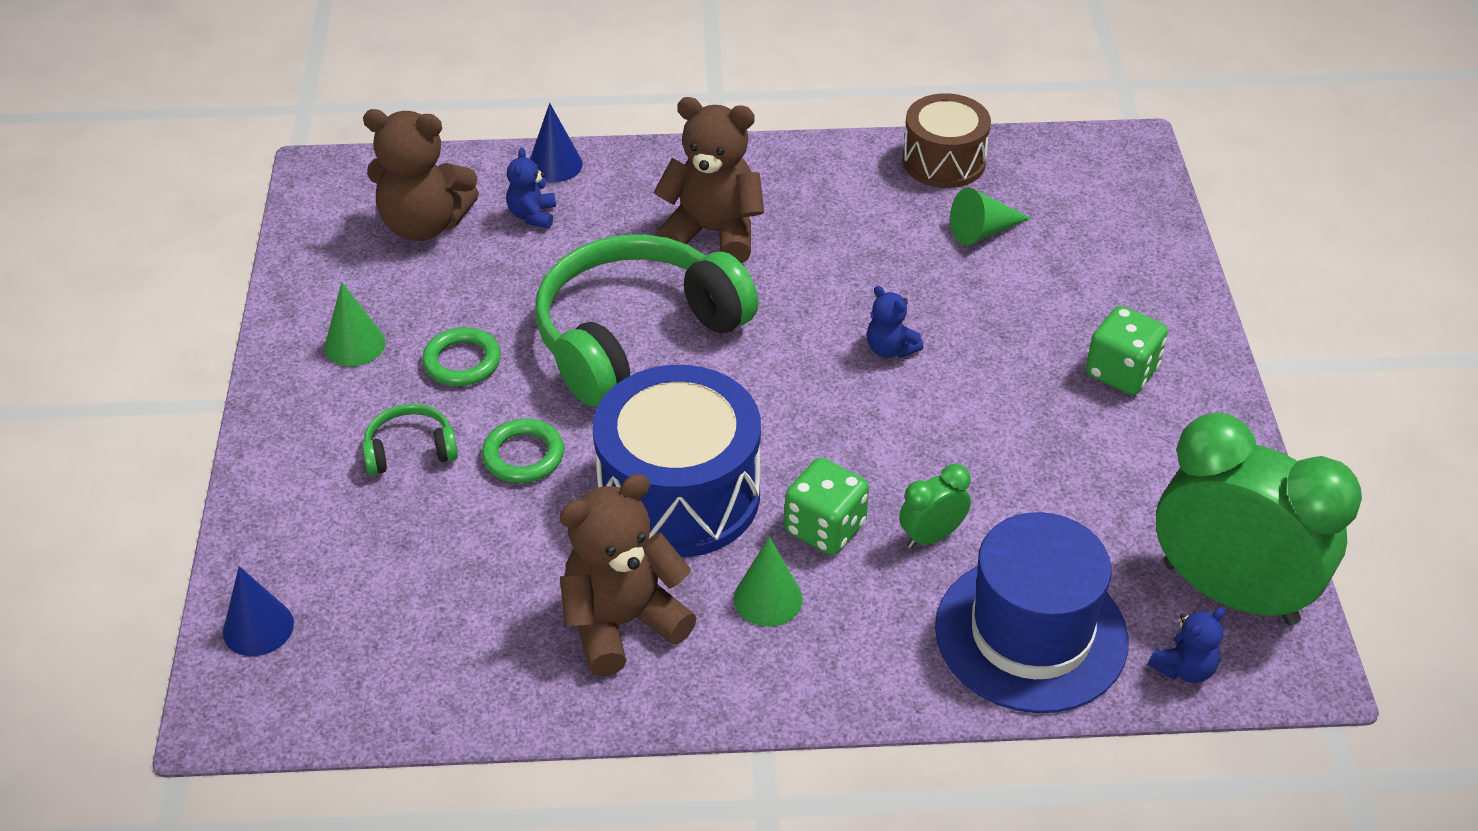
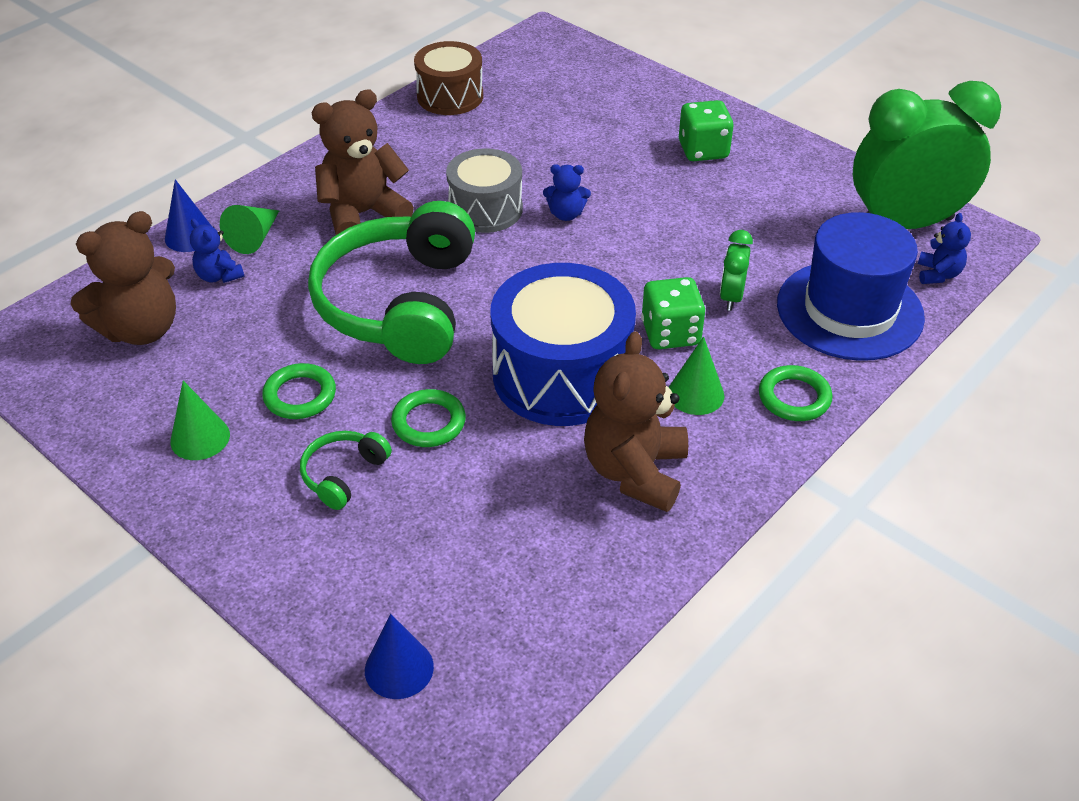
camera: 45 degrees left, 0 degrees up
green cone [950,188,1030,245] -> green cone moved to [220,205,279,254]
none -> grey drum [446,148,523,233]
none -> green ring [759,365,832,421]

